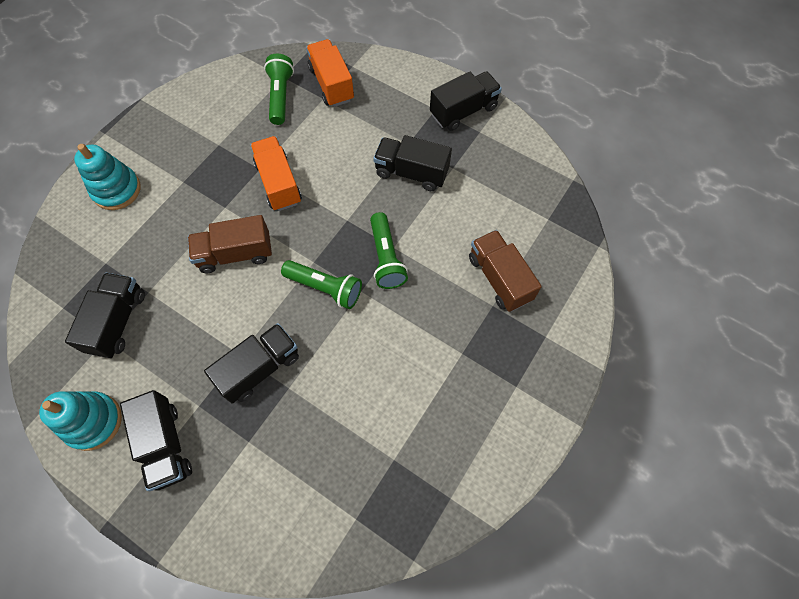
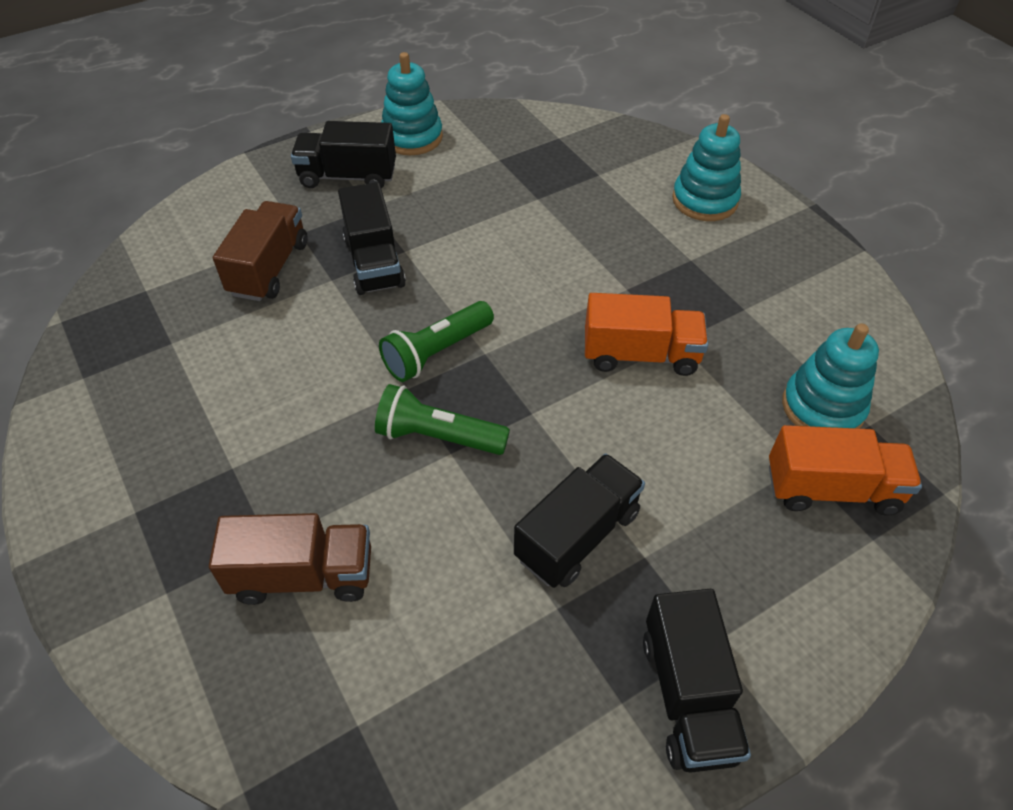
camera: 115 degrees right, 15 degrees down
black truck [65,273,145,358] -> none
brown truck [188,215,272,274] -> brown truck moved to [213,201,308,301]
green flashlight [264,54,294,125] -> turquoise stacking toy [782,323,879,429]

